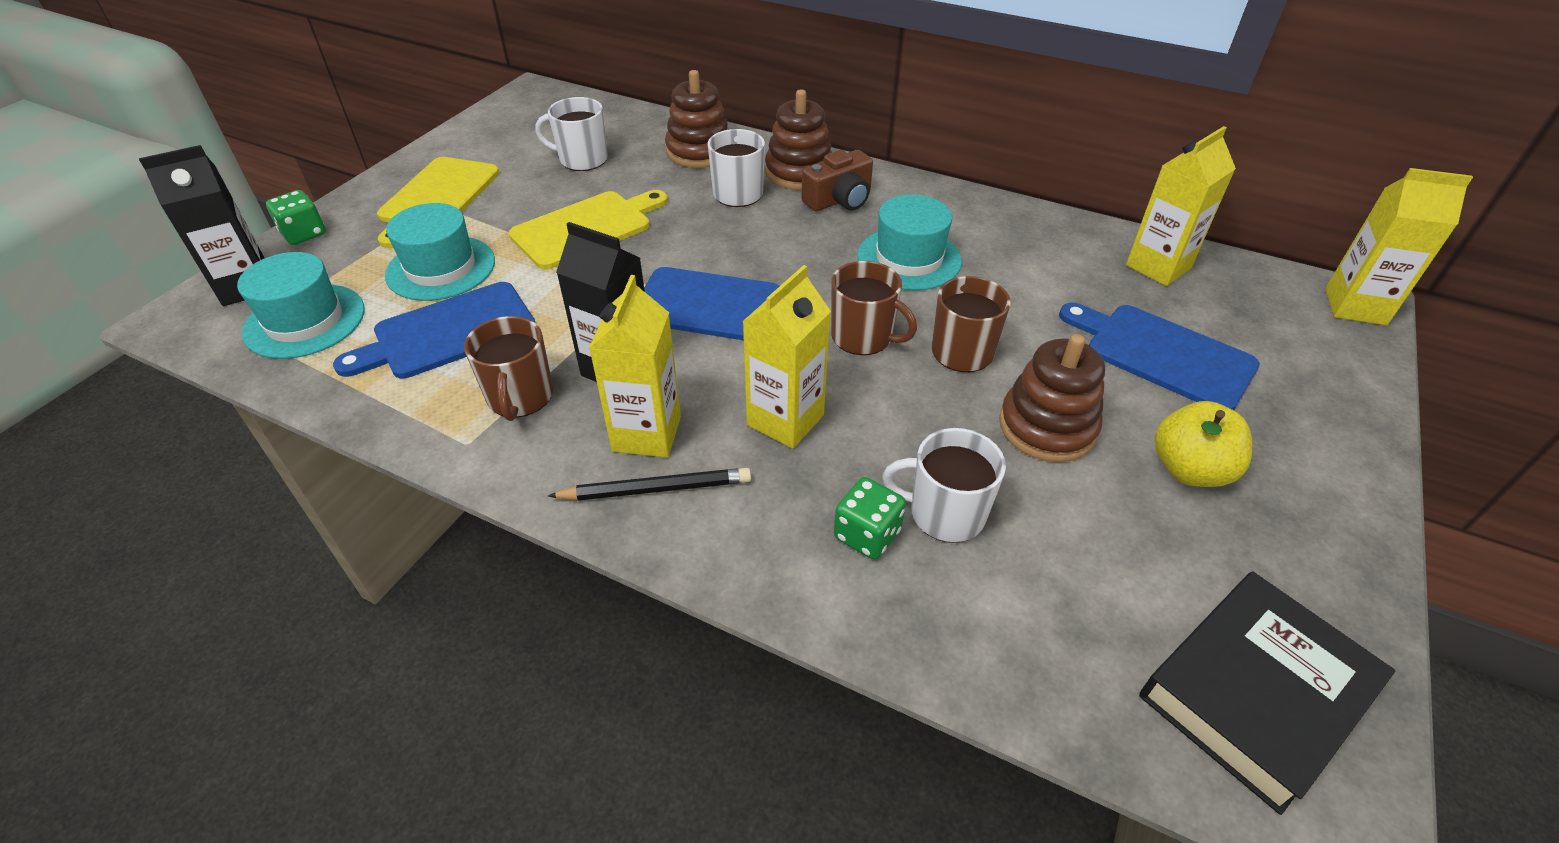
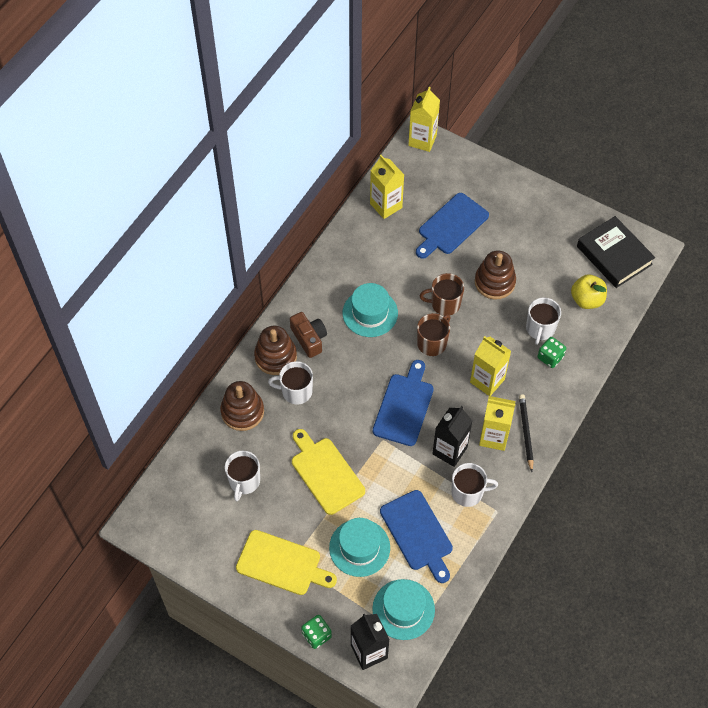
camera: 85 degrees left, 15 degrees up
brown mug [464,316,553,421] -> white mug [451,463,498,507]
yellow apple [1154,401,1252,487] -> yellow apple moved to [571,274,607,309]

